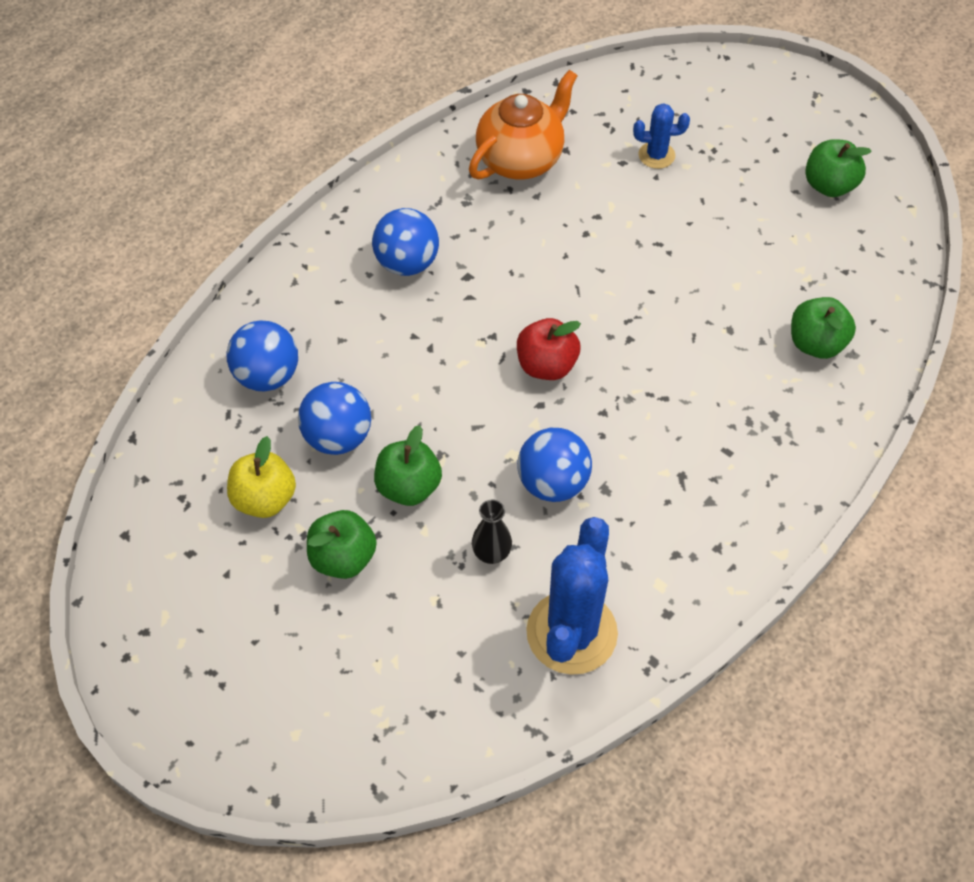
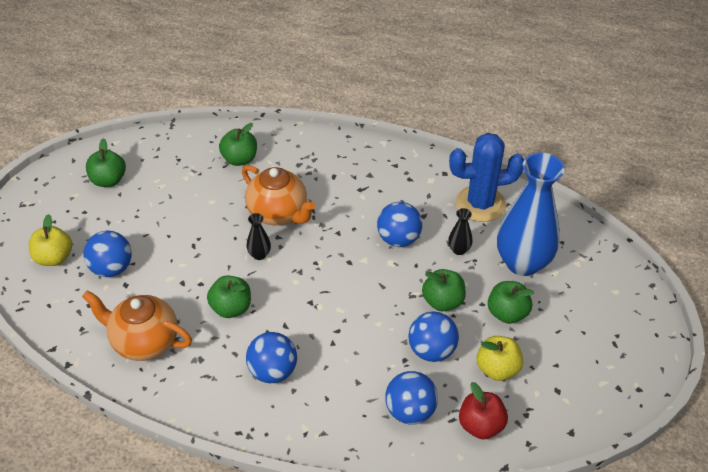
camera: 115 degrees left, 10 degrees down
red apple [517,318,581,380] -> red apple moved to [459,382,508,439]
blue cactus [633,103,690,169] -> blue ball [84,231,132,277]
none -> yellow apple [29,214,72,266]
none -> green apple [207,275,251,318]
none -> orange teapot [242,165,316,225]
none -> black vase [247,213,271,260]
none -> blue vase [497,153,565,276]

